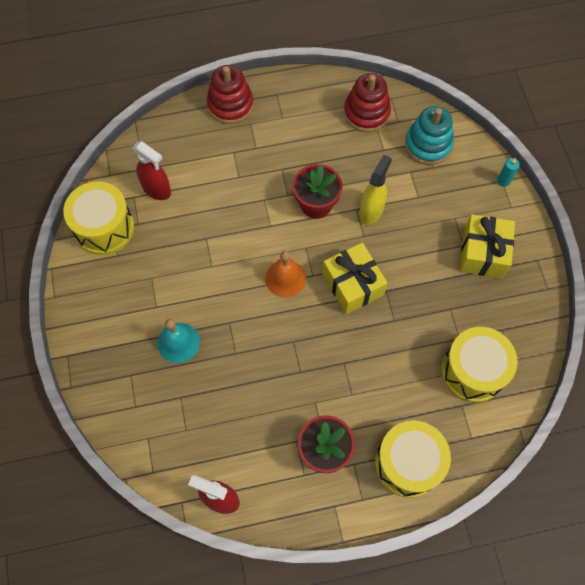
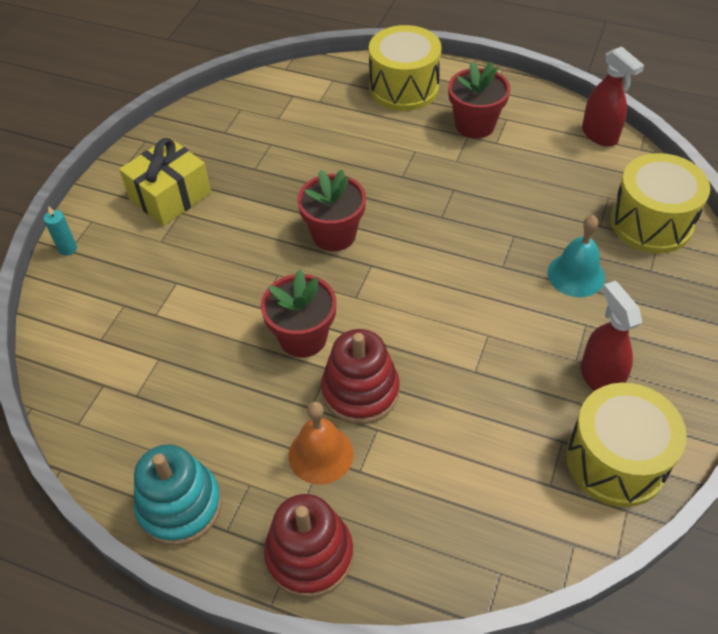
camera: 145 degrees left, 15 degrees down
red spray bottle [132,141,171,200] -> red spray bottle moved to [581,281,642,391]
orange bell [265,251,306,297] -> orange bell moved to [288,402,354,485]
yellow gift [322,243,387,314] -> red flower pot [297,170,366,251]
red stacking toy [344,73,391,132] -> red stacking toy moved to [321,329,400,424]
yellow spray bottle [359,155,392,225] -> none
turquoise stacking toy [405,106,454,165] -> turquoise stacking toy moved to [134,444,222,546]
yellow drum [441,327,518,403] -> yellow drum moved to [610,153,710,253]

